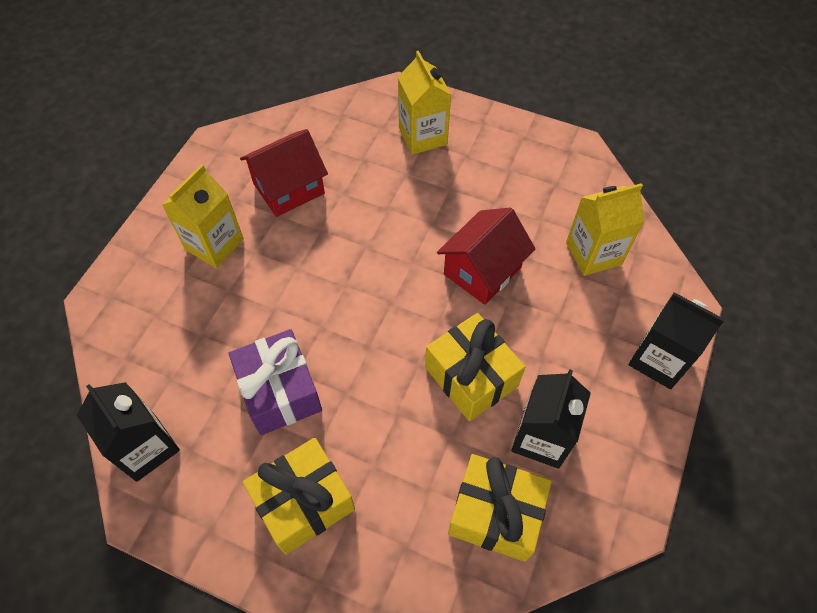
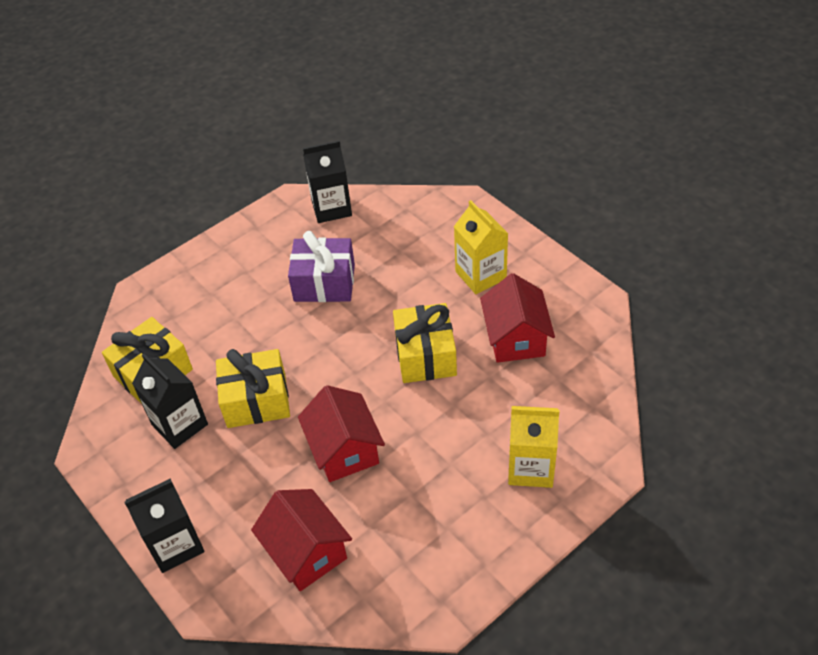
camera: 120 degrees right, 10 degrees down
yellow gift [243,438,355,555] -> yellow gift moved to [393,303,457,383]
yellow carton [566,183,644,276] -> red house [251,489,352,591]

